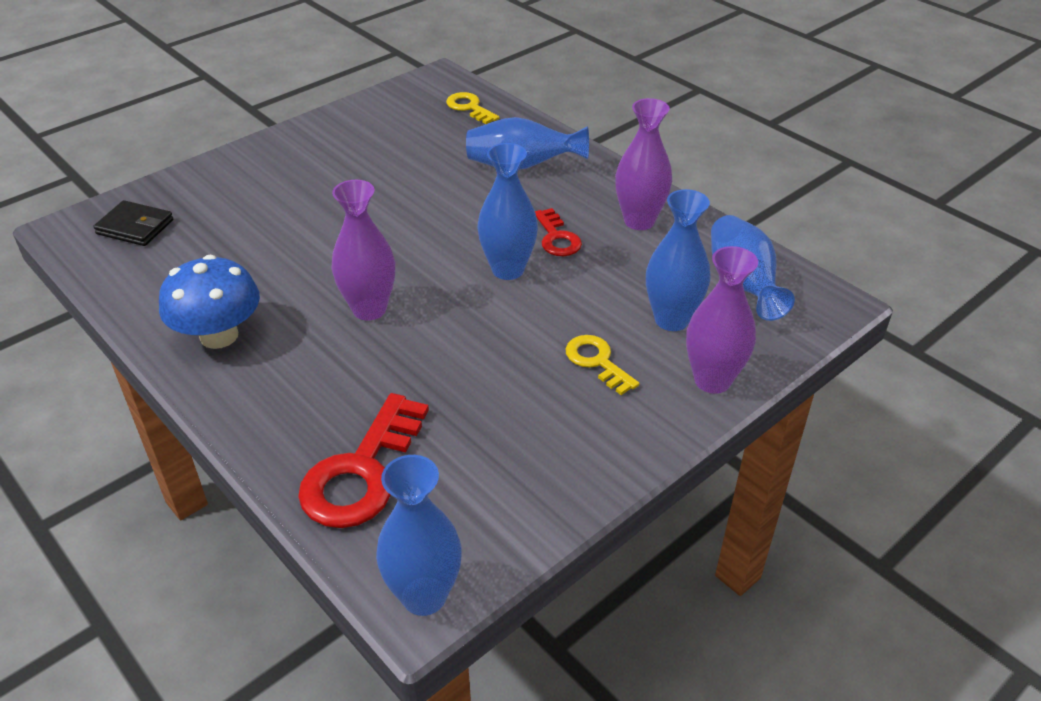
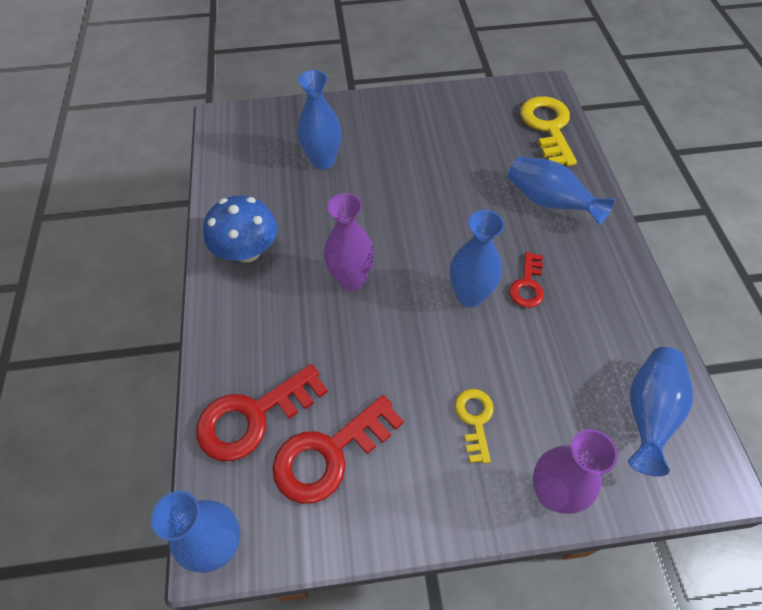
camera: 35 degrees right, 15 degrees up
black wallet [93,200,173,246] -> none
yellow key [446,92,499,124] -> yellow key [520,96,577,166], size x1.77
purple vase [615,98,672,230] -> none
blue vase [646,189,710,331] -> blue vase moved to [298,70,341,170]
none -> red key [272,395,404,504]

